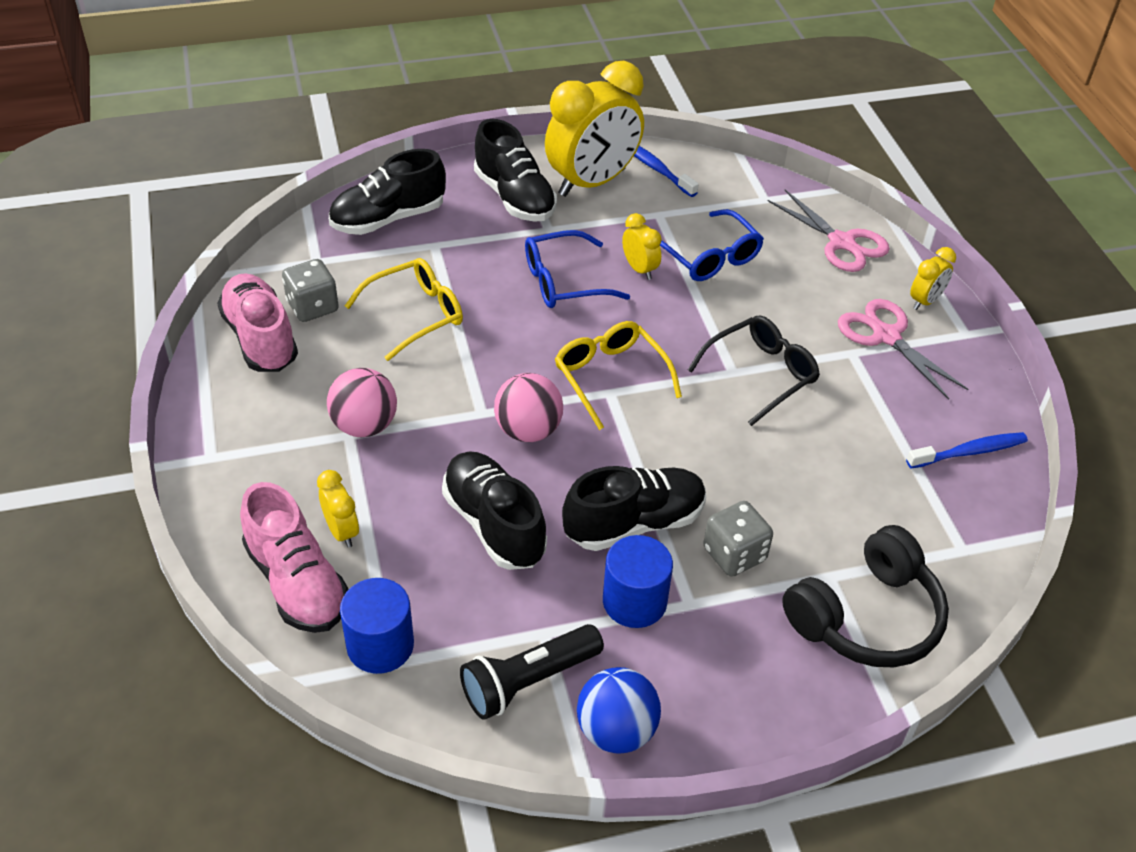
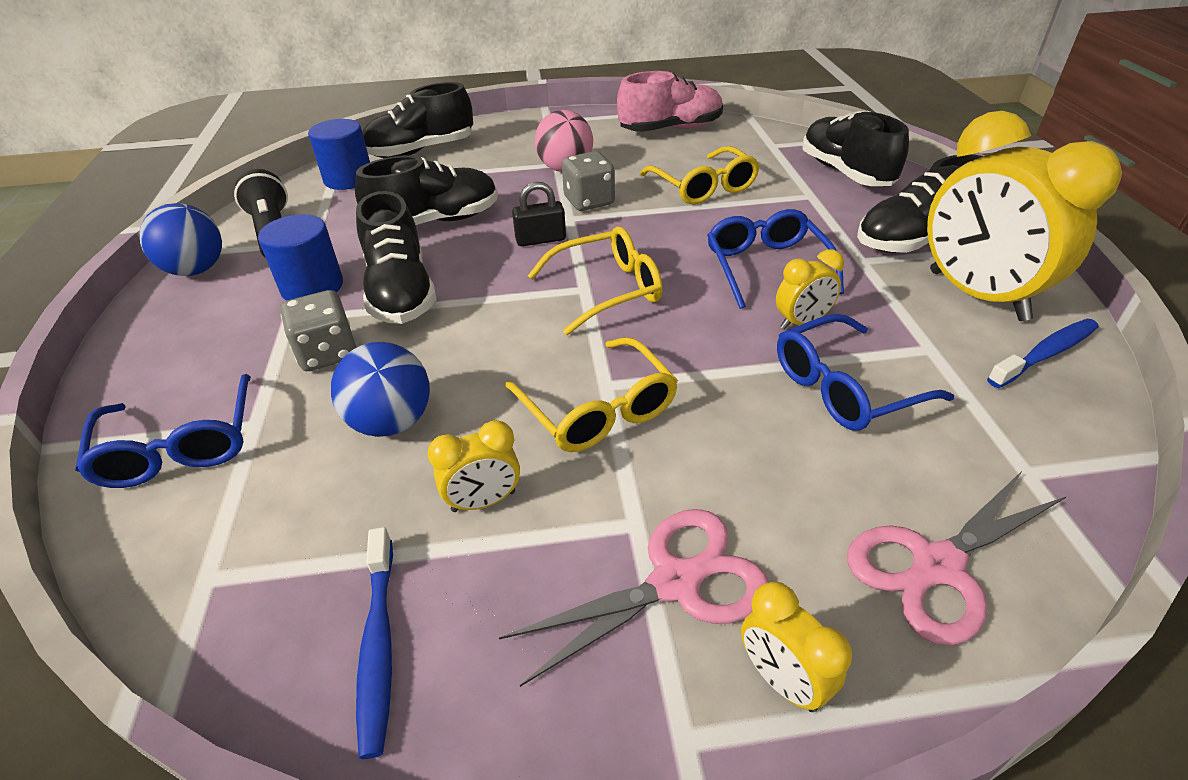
camera: 100 degrees right, 5 degrees down
pink shoe [240,482,348,633] -> black shoe [362,82,473,158]
grey dice [282,259,339,322] -> grey dice moved to [562,151,615,211]
yellow clock [317,470,359,548] -> yellow clock moved to [428,420,520,512]
pink ball [494,373,563,442] -> black padlock [512,182,566,246]
black glasses [688,315,820,426] -> yellow glasses [505,337,678,452]
black headphones [782,525,949,667] -> blue glasses [75,374,251,488]
none -> blue ball [331,342,430,437]

